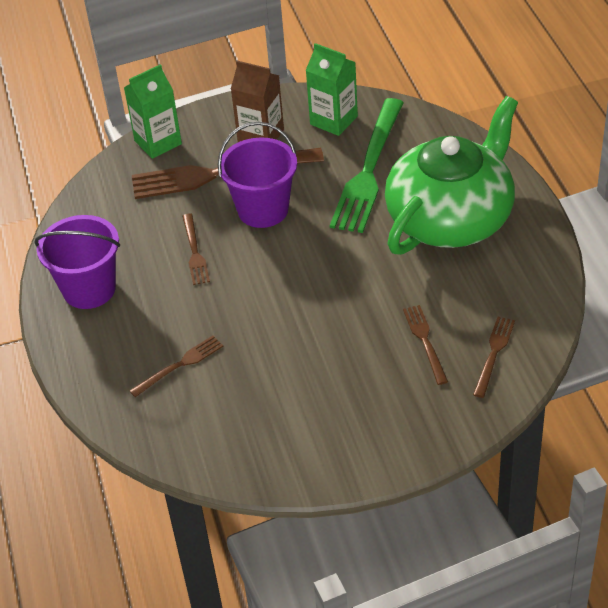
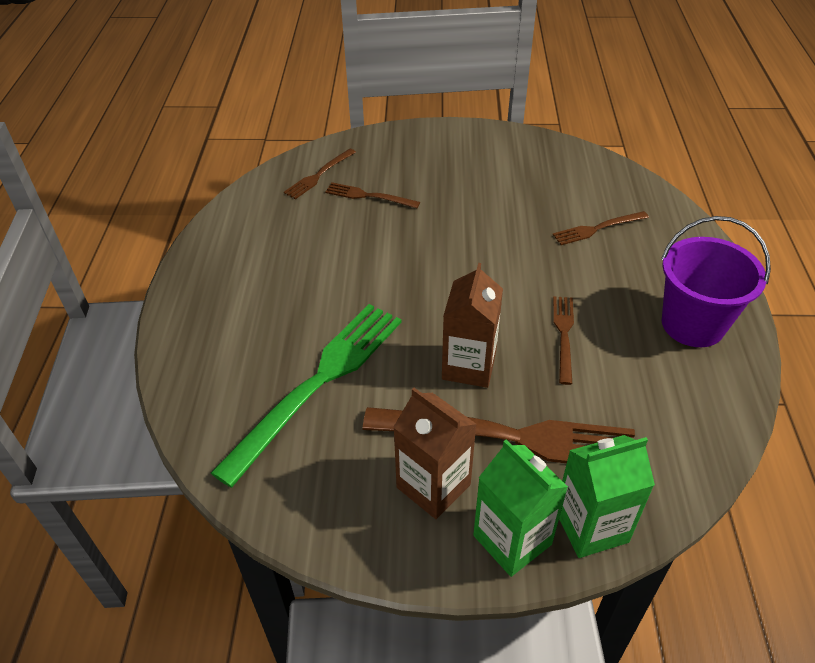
camera: 165 degrees left, 0 degrees up
purple bucket [218,122,297,228] -> brown carton [442,263,503,388]
green carton [306,43,358,136] -> green carton moved to [473,440,568,577]
green teapot [385,96,518,255] -> none
brown fork [403,305,448,385] -> brown fork turned 105 degrees clockwise [325,182,420,208]

